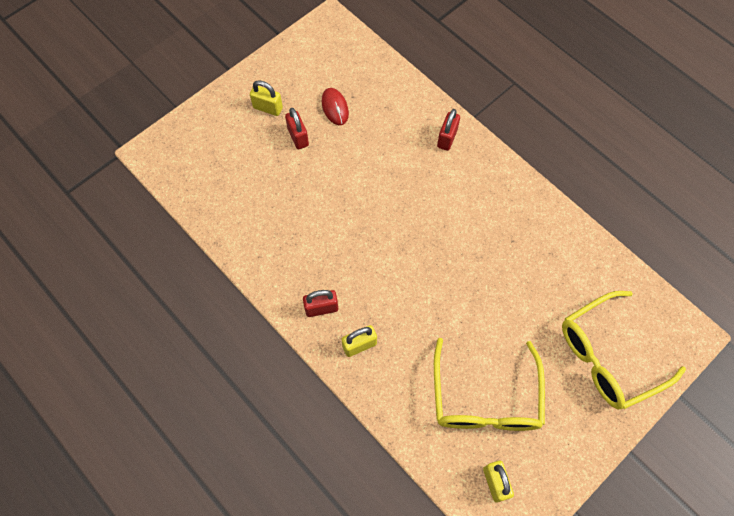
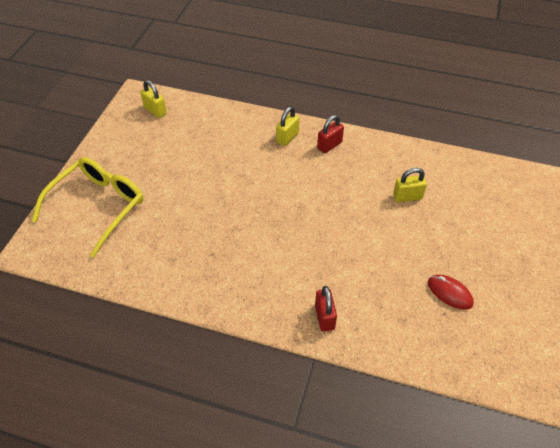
camera: 150 degrees right, 15 degrees down
yellow padlock [250,80,283,116] -> yellow padlock moved to [393,168,427,202]
red padlock [285,108,309,149] -> none
yellow glasses [434,338,545,431] -> none

